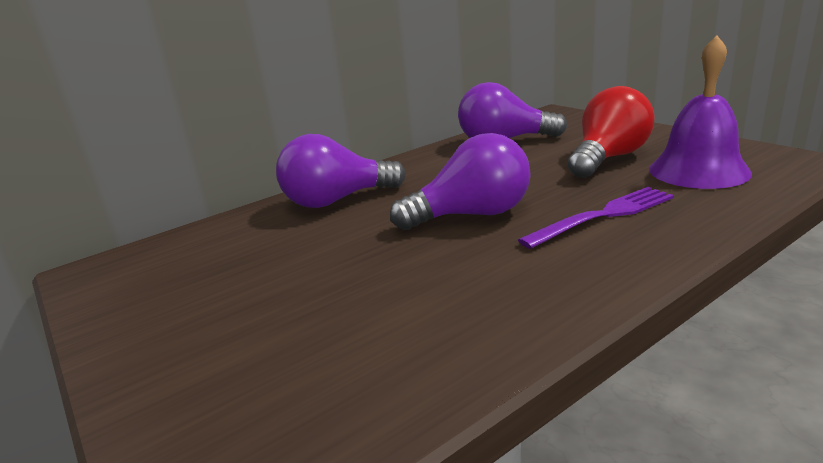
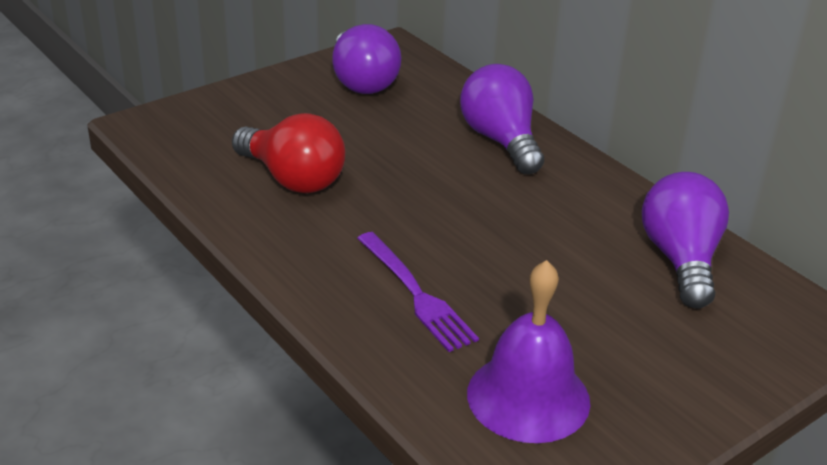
camera: 85 degrees right, 10 degrees up
purple light bulb [390,133,531,230] -> purple light bulb moved to [332,24,401,94]
red light bulb [568,86,655,178] -> red light bulb moved to [232,113,346,193]

